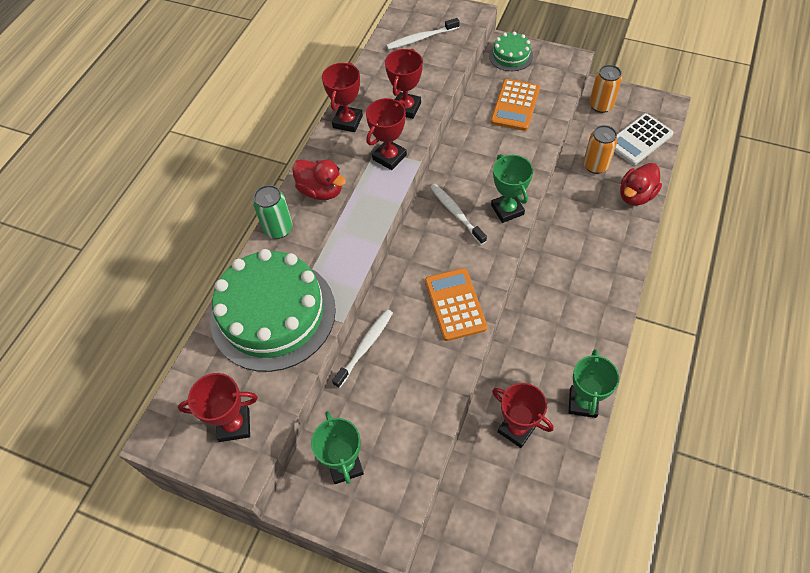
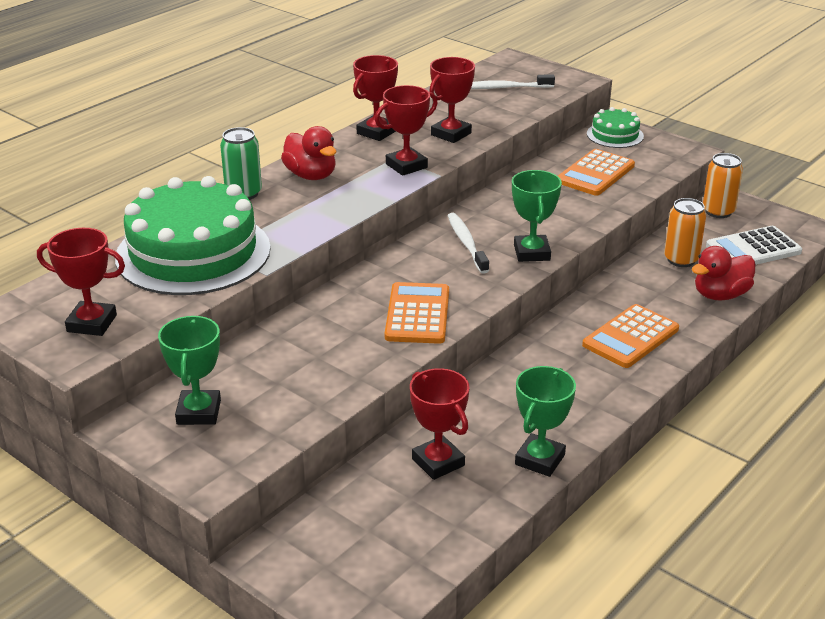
camera: 15 degrees right, 25 degrees down
white toothbrush [332,309,393,388] -> none
none -> orange calculator [582,304,679,368]

